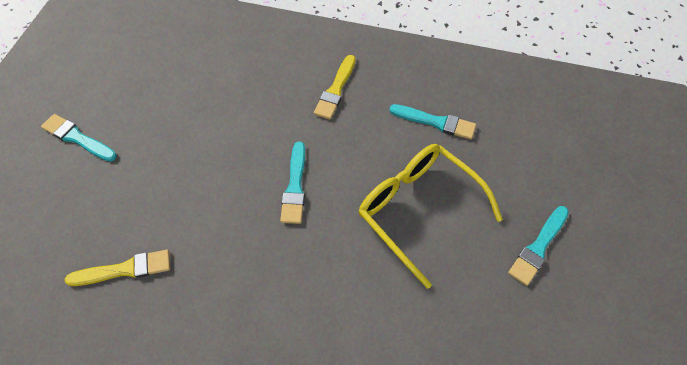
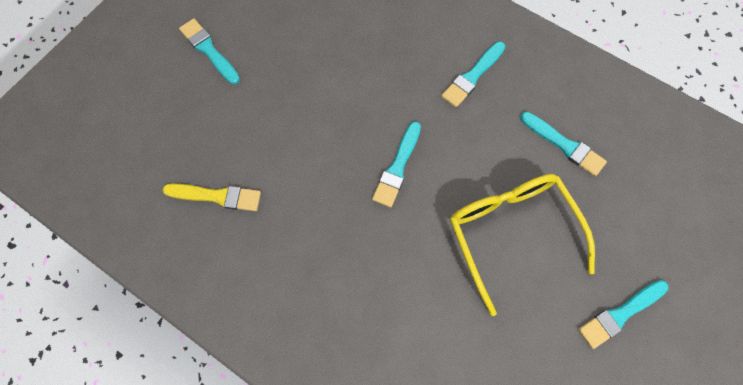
camera: 20 degrees right, 10 degrees up
yellow brush [314,55,356,120] -> turquoise brush [441,42,505,107]

